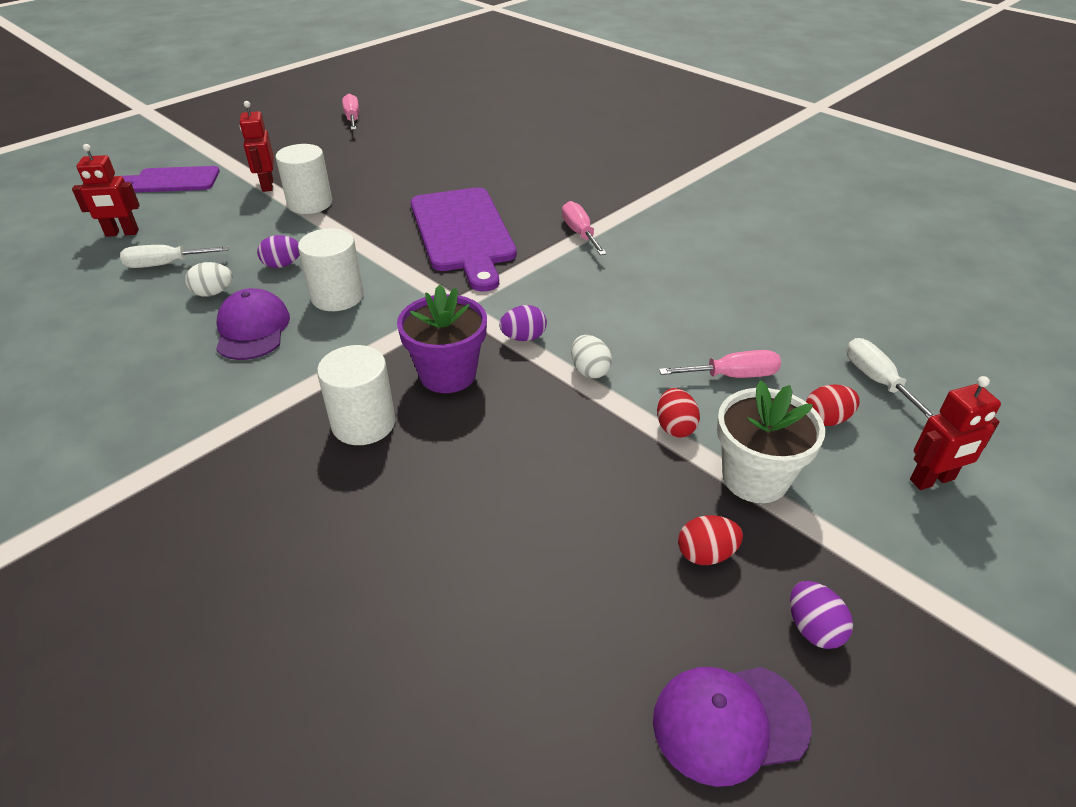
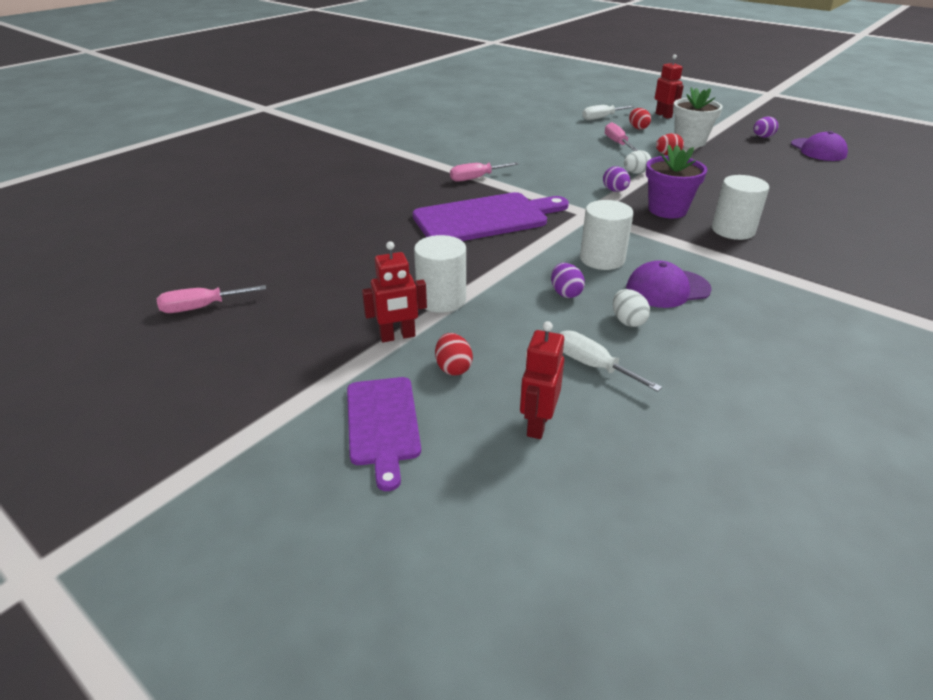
camera: 95 degrees left, 5 degrees down
red robot [72,144,140,237] -> red robot turned 150 degrees counterclockwise [520,321,564,439]
white screwdriver [120,245,229,268] -> white screwdriver turned 150 degrees clockwise [560,330,662,392]
red egg [678,515,743,565] -> red egg moved to [435,333,473,375]

